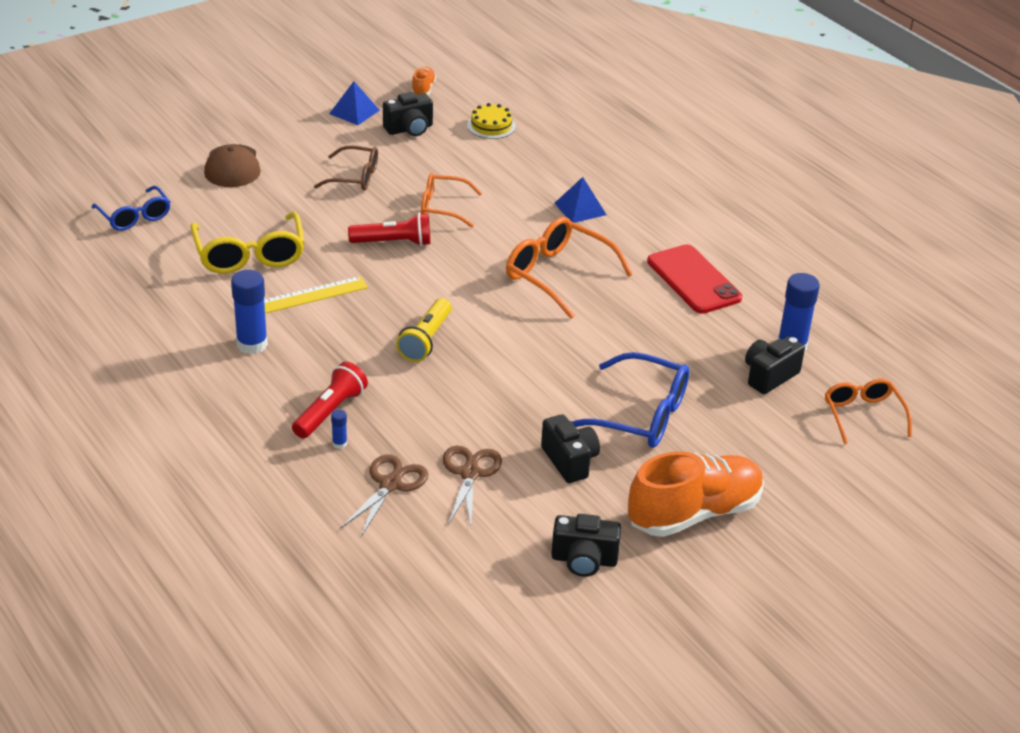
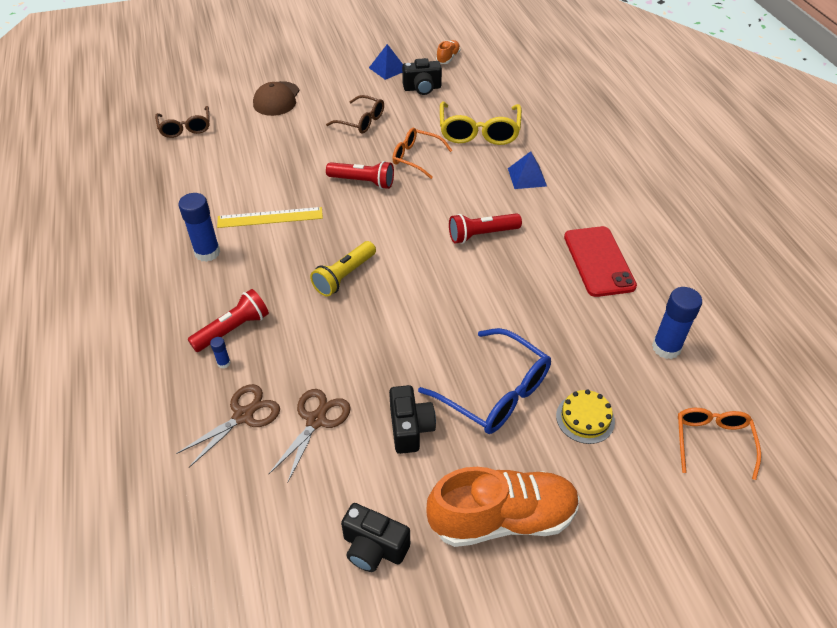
camera: 20 degrees right, 10 degrees up
blue glasses [91,186,170,231] -> brown glasses [155,106,210,138]
yellow glasses [190,212,305,273] -> yellow glasses moved to [440,102,522,145]
yellow cake [467,103,516,139] -> yellow cake moved to [556,389,615,444]
orange glasses [506,217,633,319] -> red flashlight [449,213,522,244]
black camera [745,336,805,394] -> none

